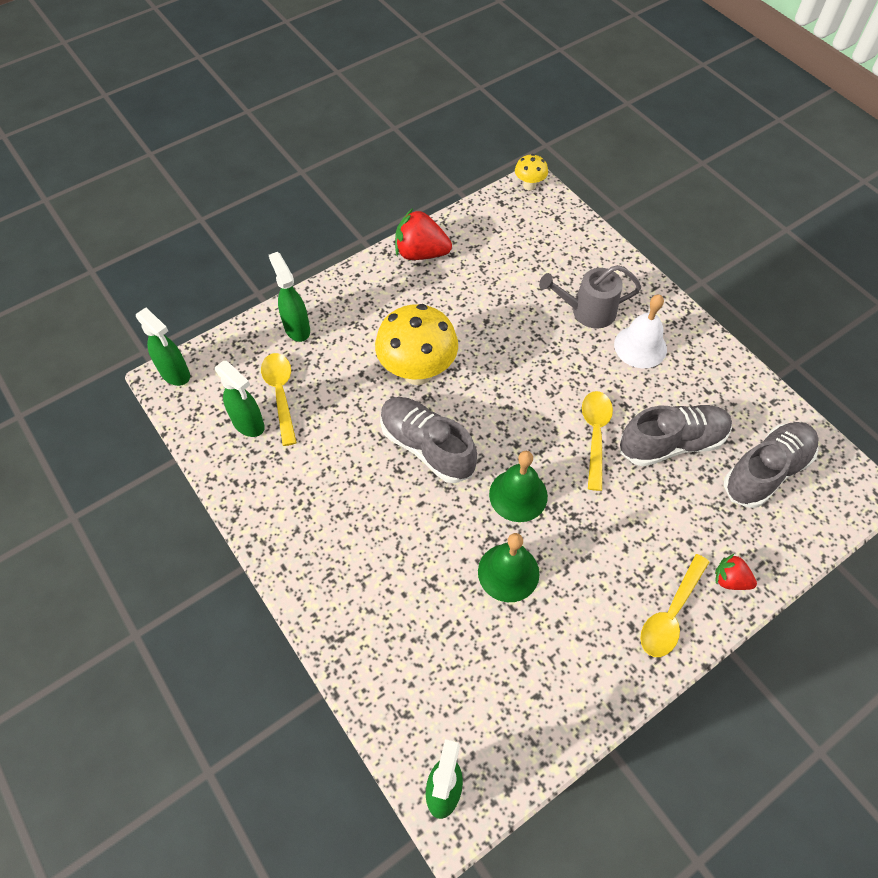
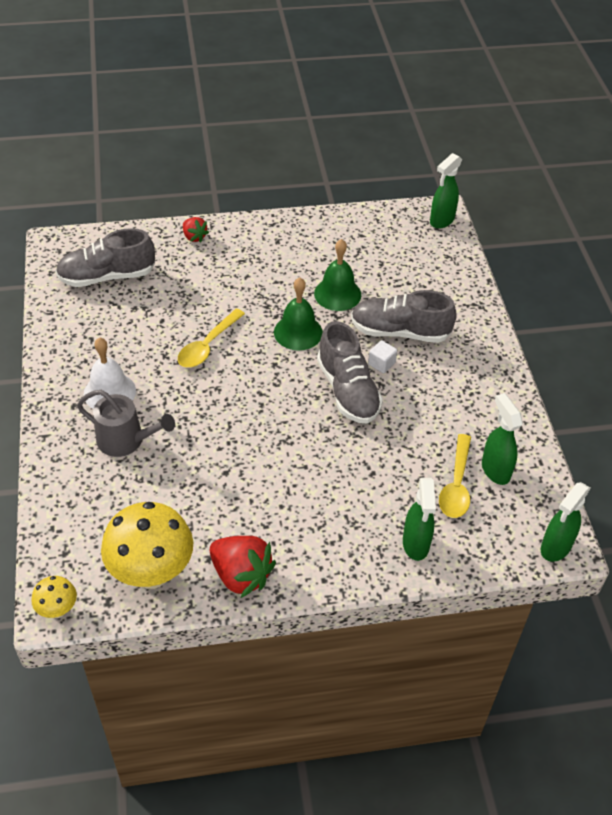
camera: 155 degrees left, 10 degrees down
green spray bottle [136,308,190,386] -> green spray bottle turned 120 degrees counterclockwise [541,482,590,562]
yellow mushroom [375,304,458,385] -> yellow mushroom moved to [101,502,193,589]
grey shoe [620,405,732,466] -> grey shoe moved to [351,290,457,343]
yellow spoon [640,554,709,657] -> none
none -> white cube [368,340,397,373]

